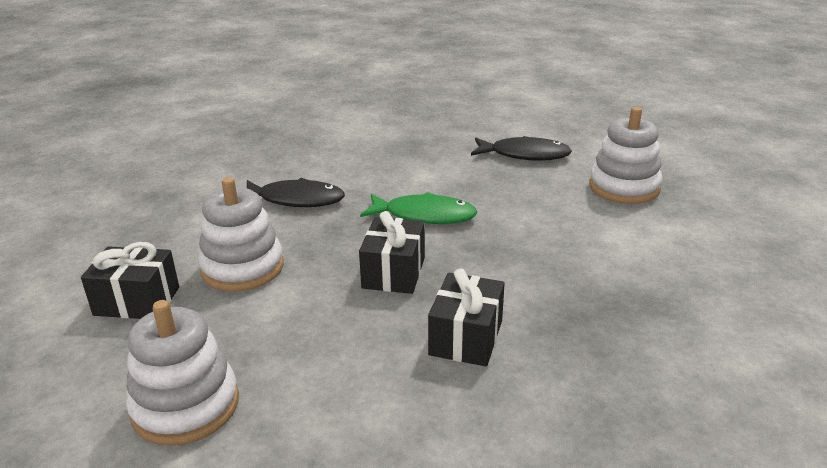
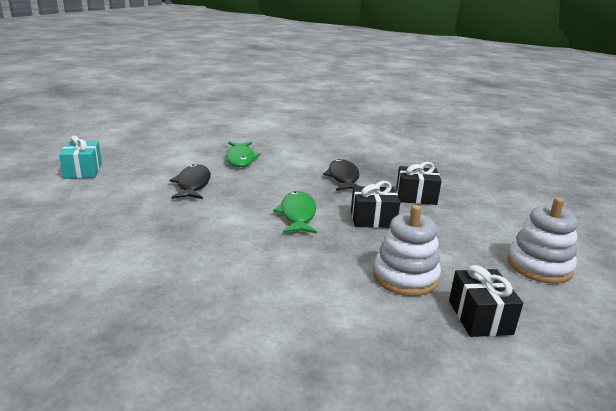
camera: 105 degrees left, 5 degrees down
black fish [247,178,345,207] -> black fish moved to [323,159,360,191]
white stacking toy [589,107,663,204] -> green fish [226,142,261,167]
none -> turquoise gift [59,136,102,179]

